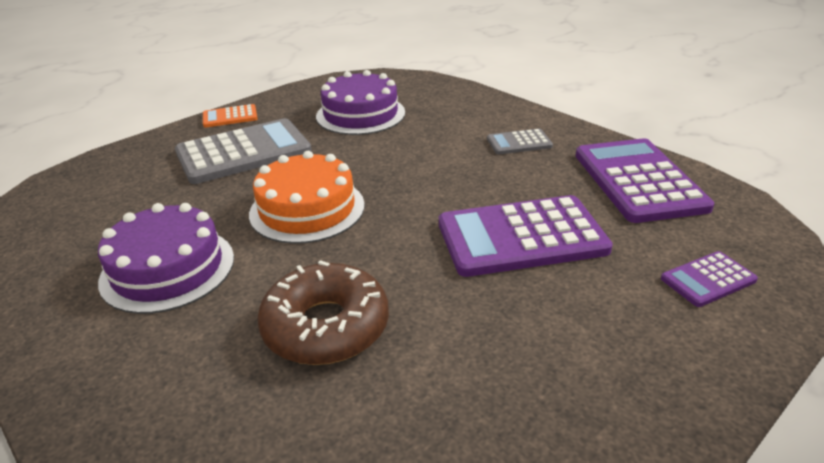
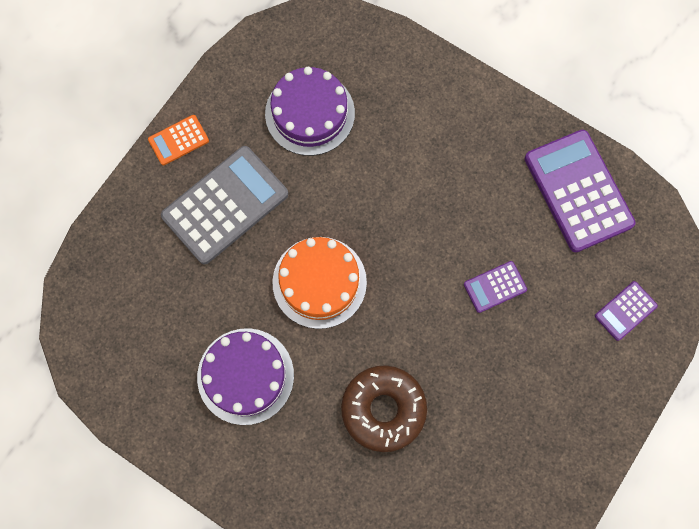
camera: 15 degrees left, 40 degrees up
purple calculator [439,195,613,277] -> purple calculator [464,261,527,313], size x0.48
grey calculator [487,129,553,154] -> none

